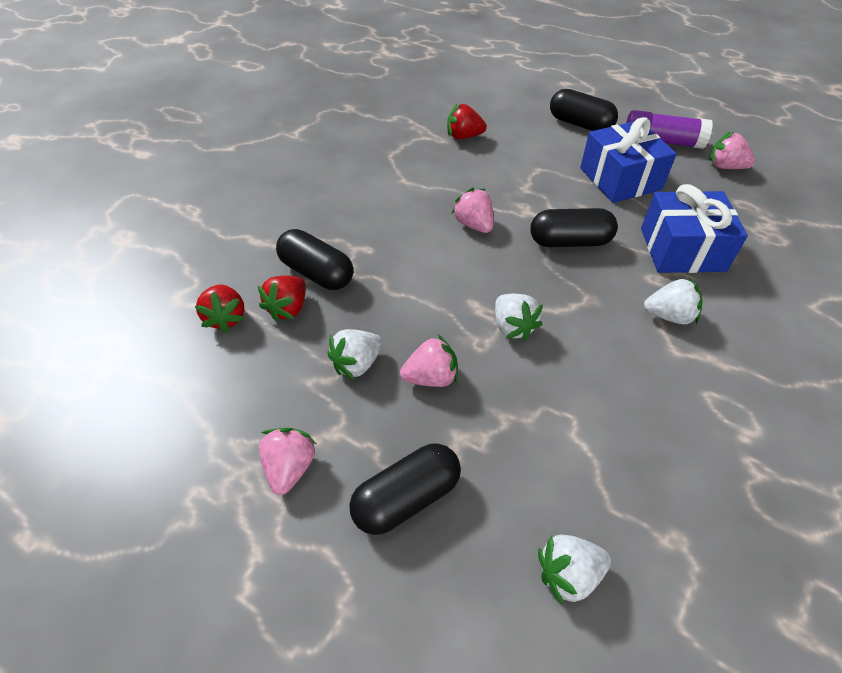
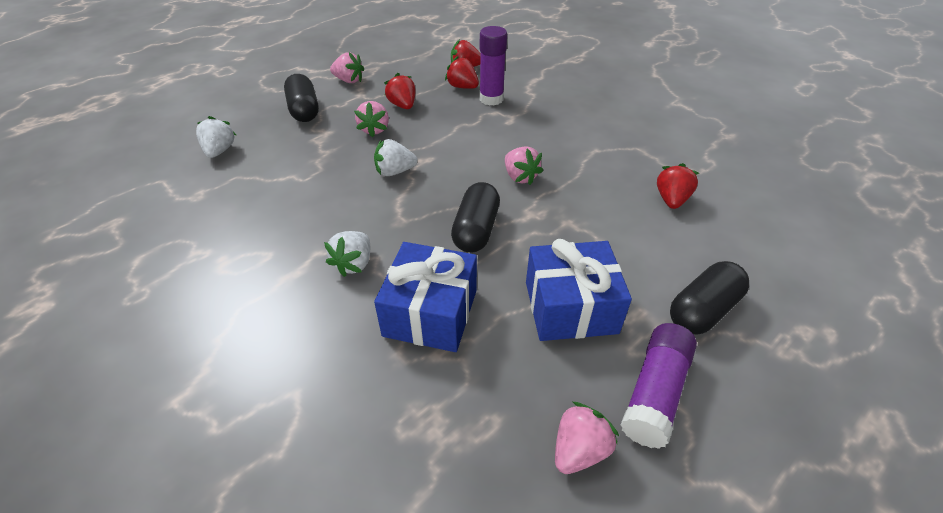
camera: 105 degrees right, 5 degrees down
black capsule [276,229,353,290] -> purple glue stick [480,26,507,106]
white strawberry [327,329,383,380] -> red strawberry [384,73,415,109]
pink strawberry [452,188,493,233] -> pink strawberry turned 75 degrees clockwise [505,146,543,185]

